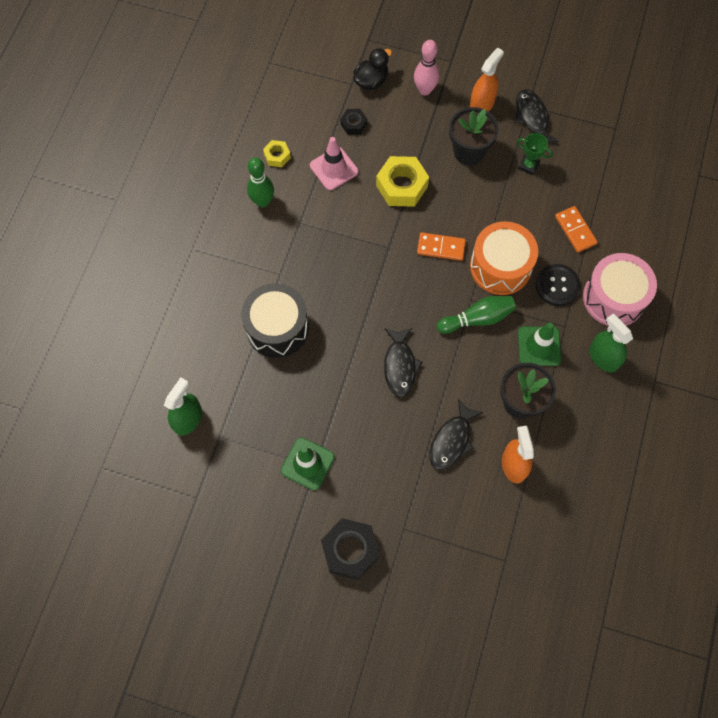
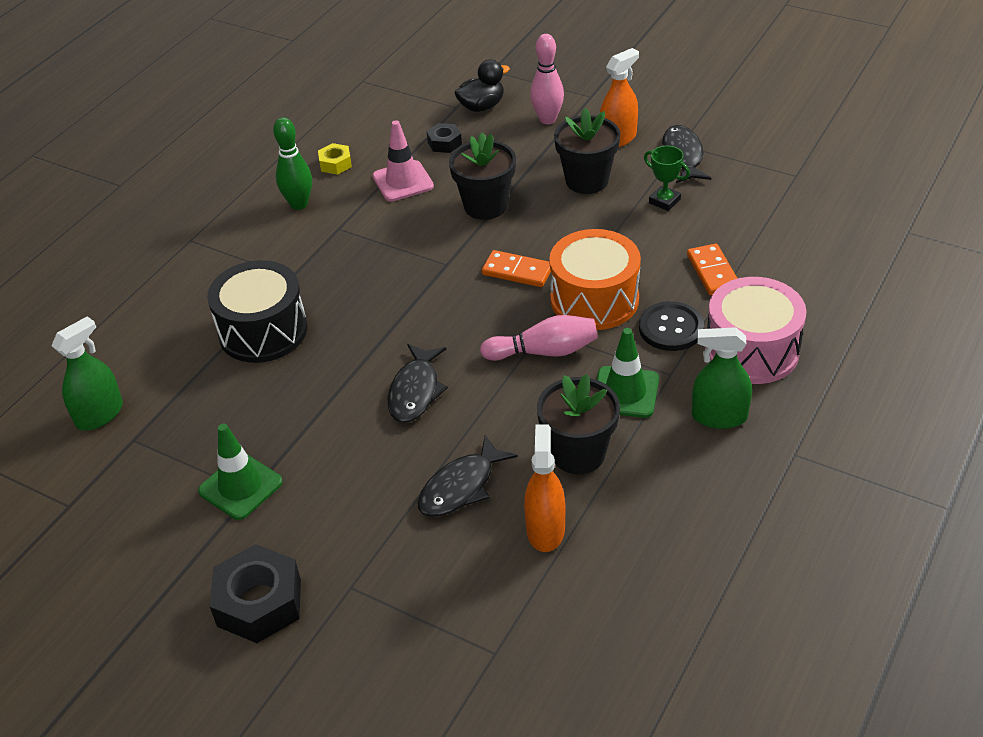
camera: 15 degrees right, 25 degrees down
yellow nut [376,156,429,207] -> black flower pot [449,133,516,220]
green bowling pin [437,296,516,334] -> pink bowling pin [480,315,598,361]
green spray bottle [589,314,633,373] -> green spray bottle turned 60 degrees counterclockwise [692,327,752,429]

